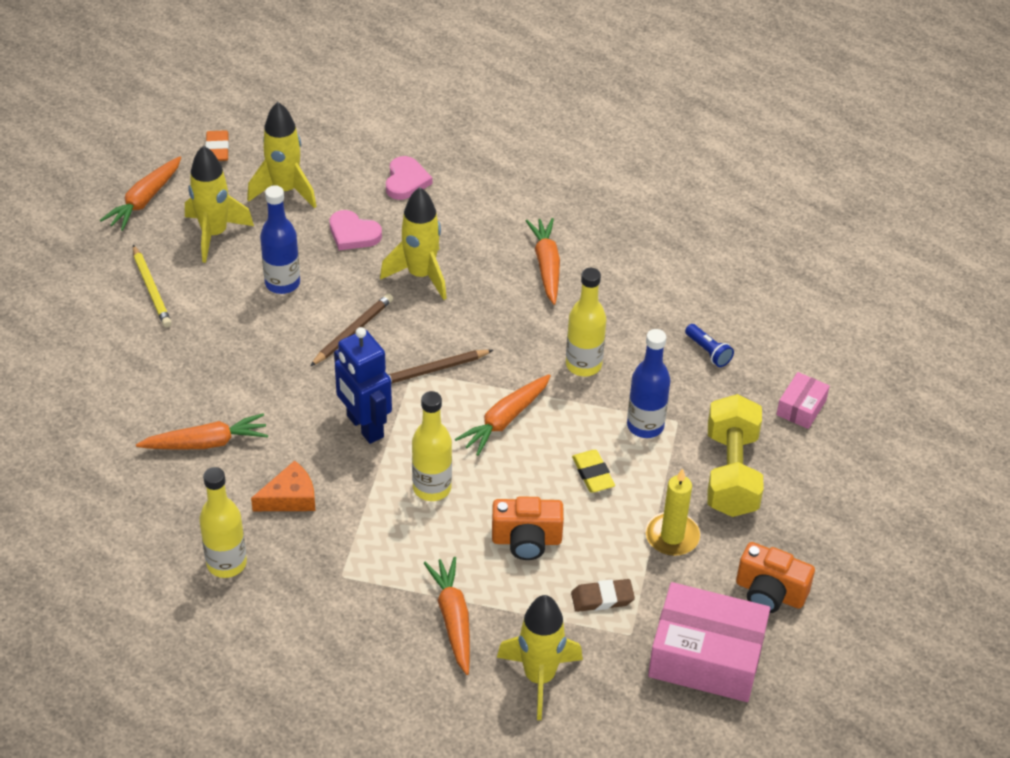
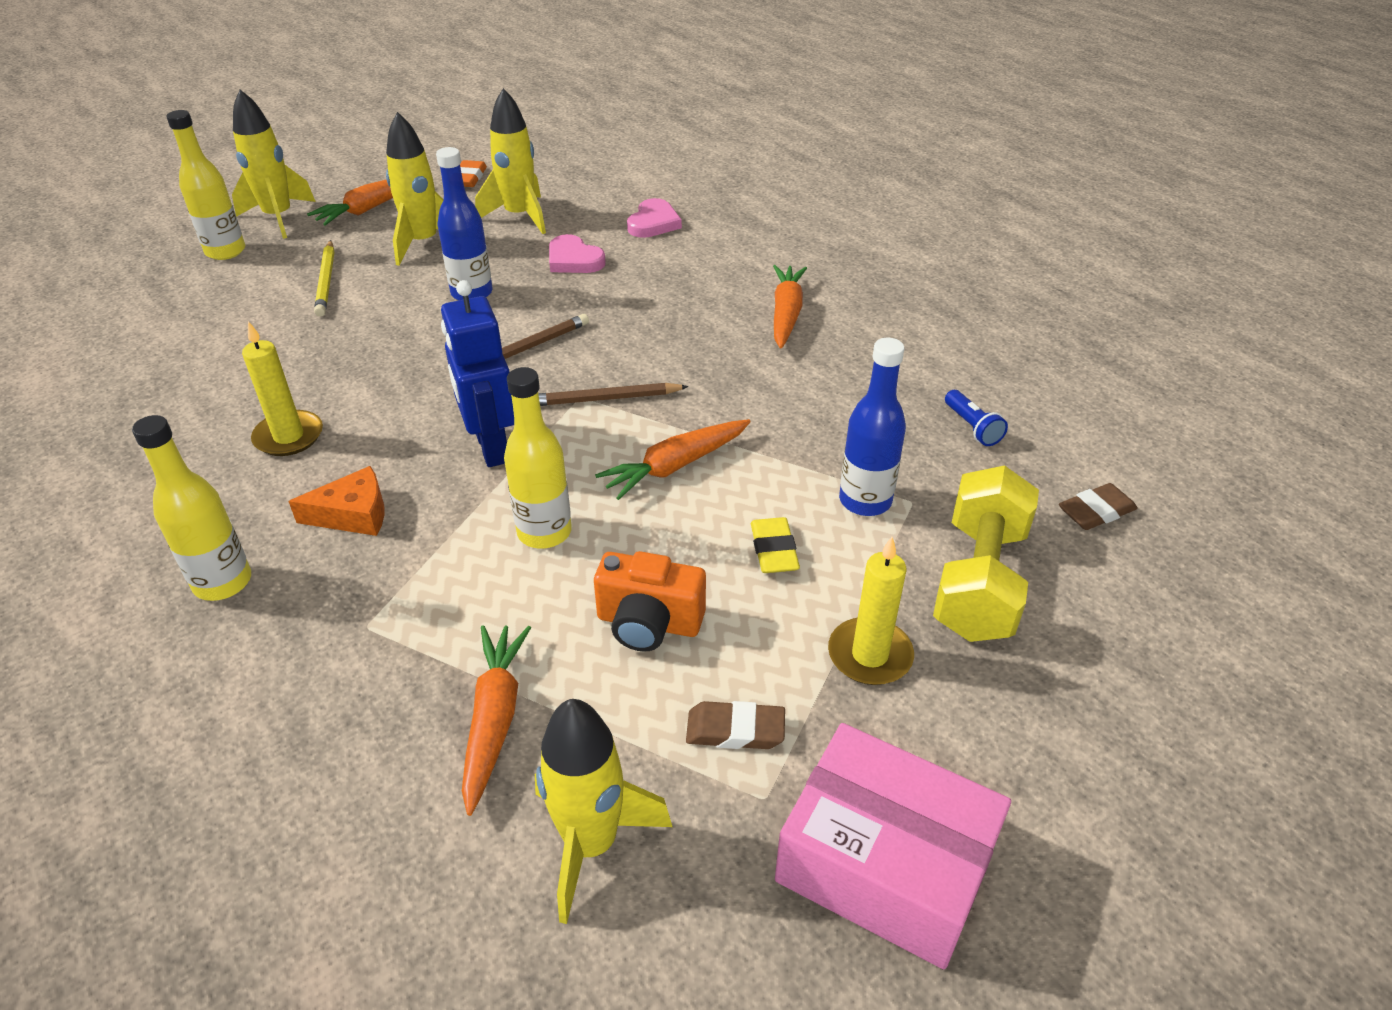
camera: 15 degrees right, 5 degrees down
orange carrot [136,413,268,449] -> yellow candle [242,321,323,456]
yellow rocket [380,187,447,300] -> yellow rocket moved to [232,90,316,239]
yellow bottle [566,268,606,376] -> yellow bottle moved to [166,110,245,260]
orange camera [736,542,815,613] -> none
pink box [776,372,830,429] -> brown eraser [1059,483,1138,530]

